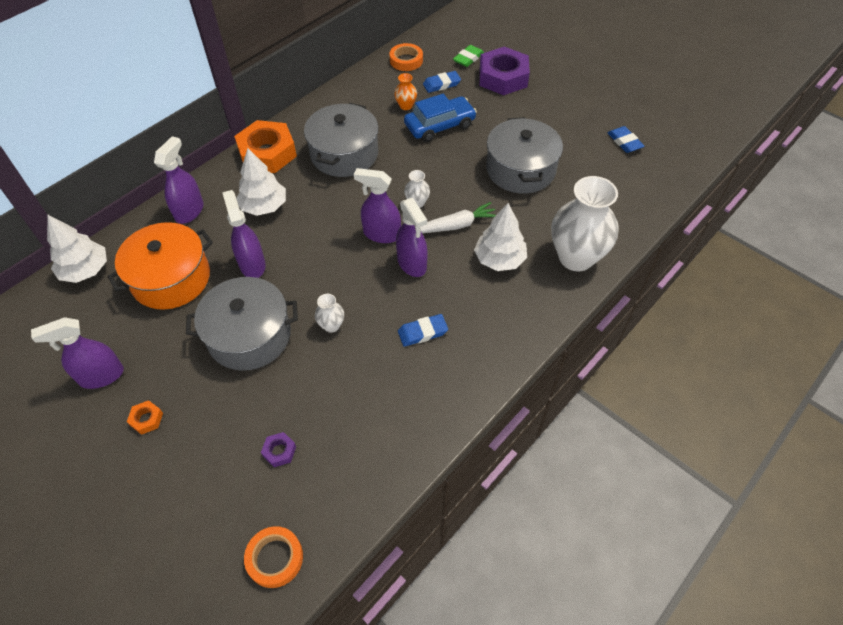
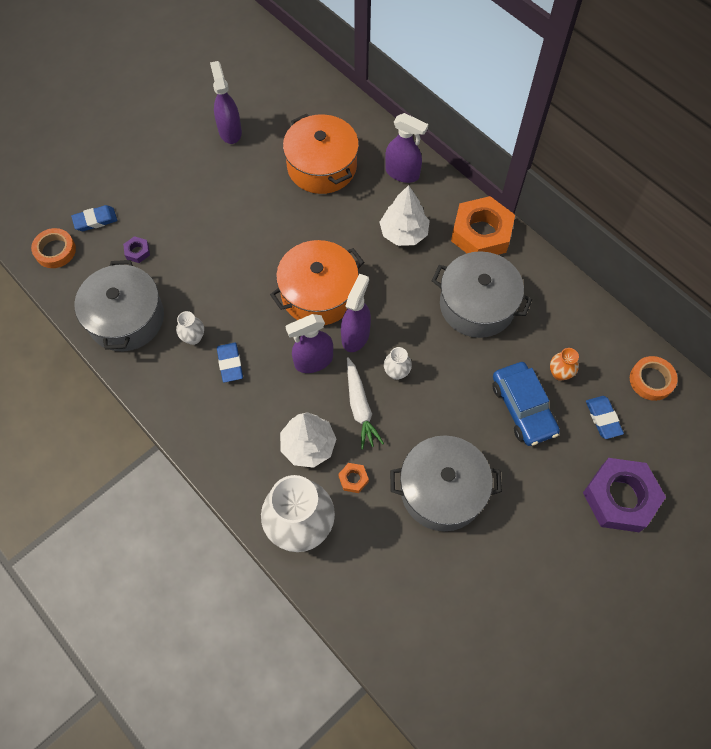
camera: 95 degrees right, 10 degrees up
white tree [47,214,107,283] -> none
orange nut [127,400,163,435] -> orange nut moved to [338,463,369,493]
grey pot [186,277,298,371] -> grey pot moved to [75,260,164,351]
purple spray bottle [222,190,266,278] -> none
white vase [315,294,344,333] -> white vase moved to [176,311,204,345]
green eraser [453,45,484,67] -> none
blue eraser [607,126,644,153] -> blue eraser moved to [71,205,117,231]
none -> orange pot [270,240,364,325]

